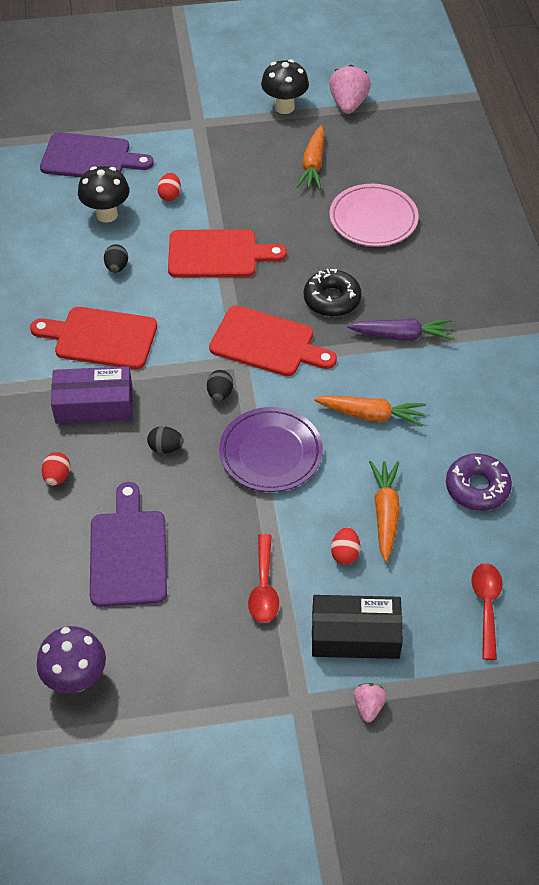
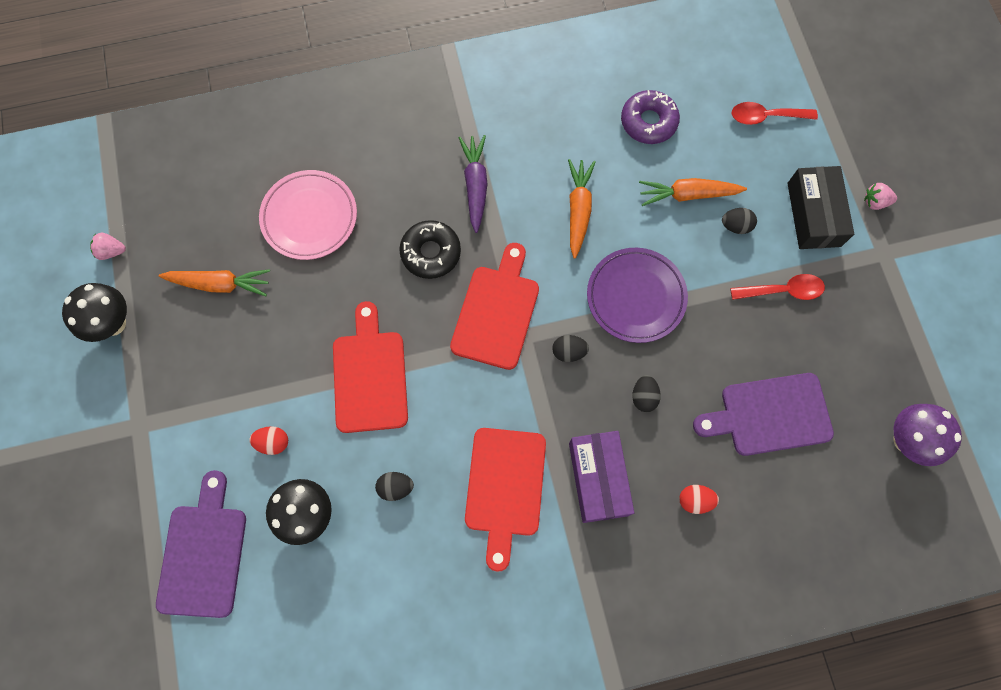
camera: 95 degrees left, 20 degrees up
pink strawberry [329,65,371,114] -> pink strawberry [90,233,126,260], size x0.55
red egg [331,527,360,565] -> black egg [722,208,757,234]

